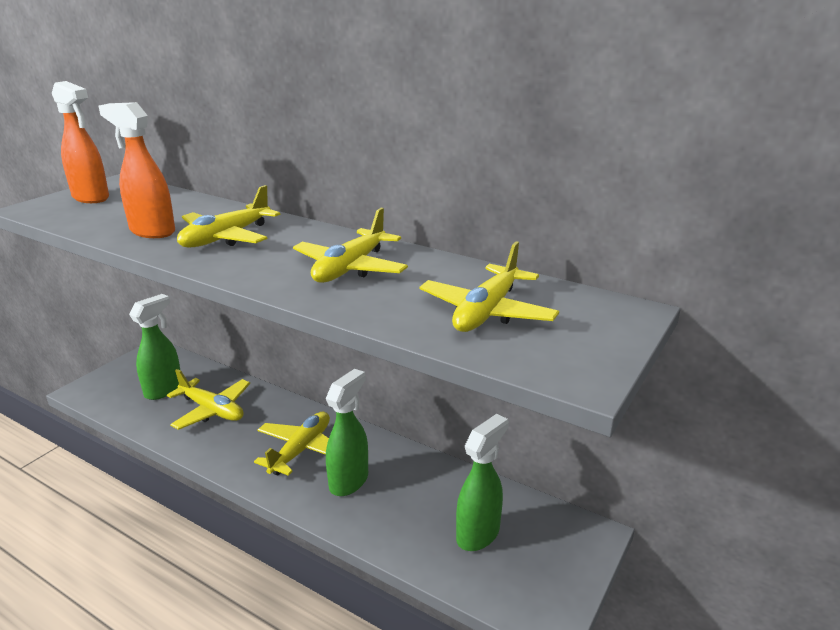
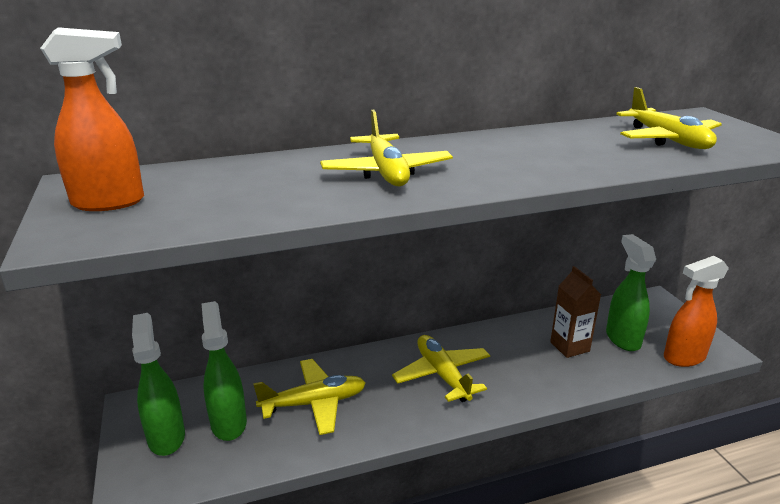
camera: 50 degrees left, 0 degrees up
orange spray bottle [98,102,175,238] -> orange spray bottle moved to [664,256,729,367]
yellow plane [293,208,408,283] -> none
green spray bottle [326,369,368,496] -> green spray bottle moved to [132,313,185,456]
none -> brown carton [550,266,601,358]

